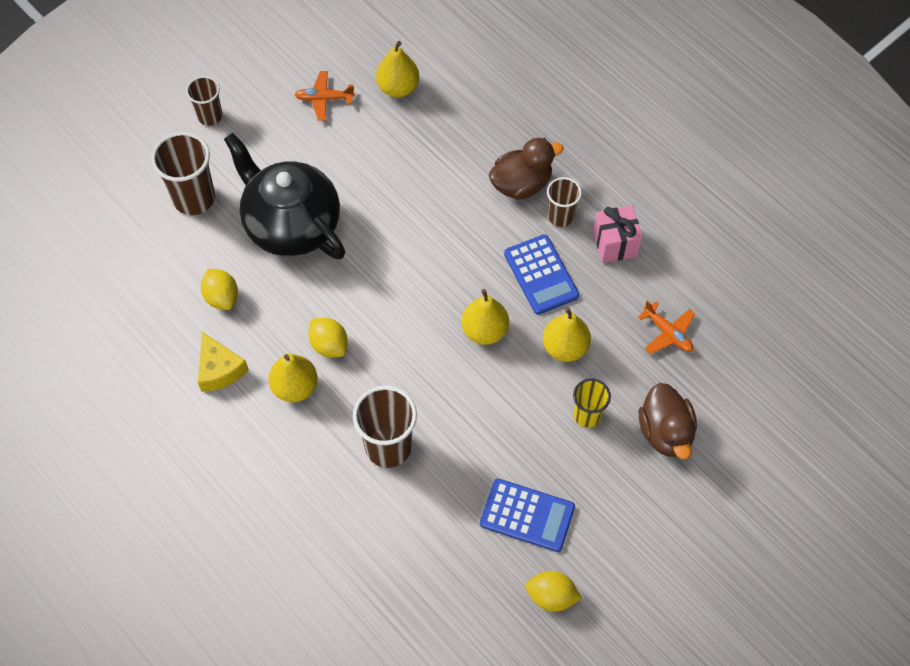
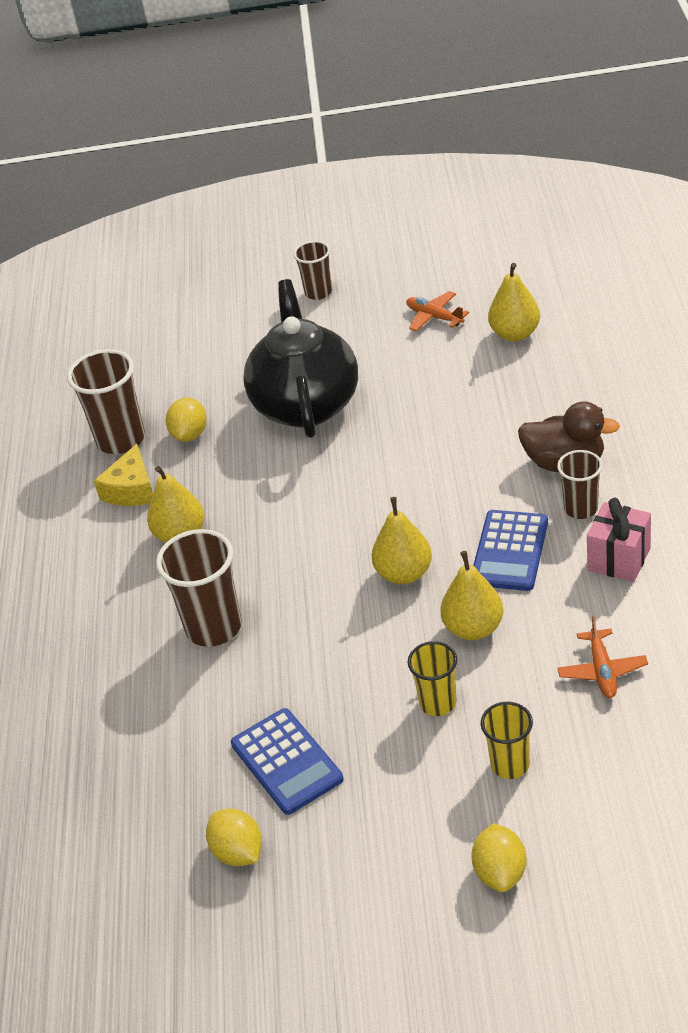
camera: 45 degrees right, 20 degrees down
brown cup [151,132,215,215] -> brown cup moved to [67,349,145,454]
yellow lemon [308,318,348,357] -> yellow lemon moved to [471,823,527,892]
brown duck [639,383,697,459] -> yellow cup [481,702,533,779]

